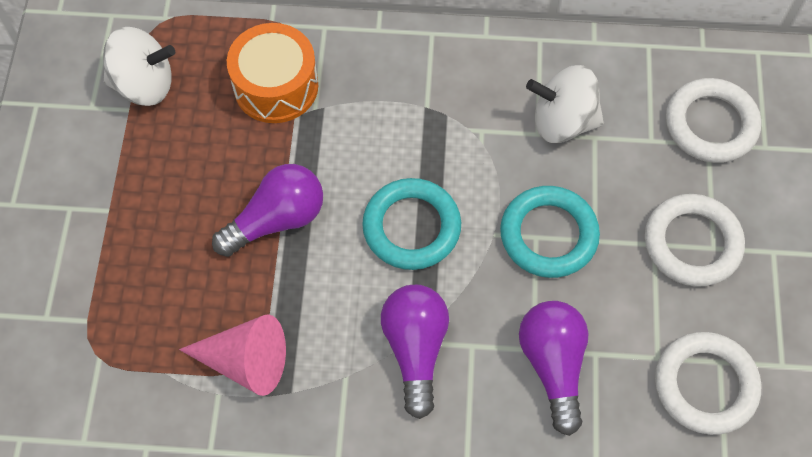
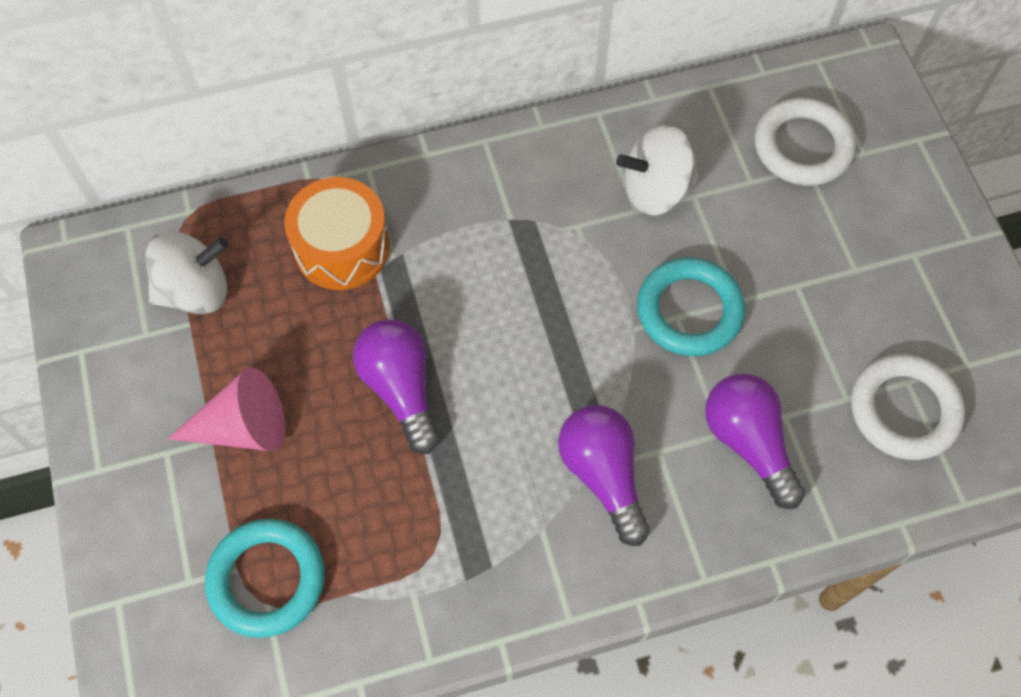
camera: 20 degrees left, 0 degrees up
pink cone [179,314,286,396] -> pink cone moved to [168,367,285,451]
purple light bulb [212,164,323,257] -> purple light bulb turned 60 degrees counterclockwise [353,319,440,454]
turquoise ring [362,178,461,270] -> turquoise ring moved to [205,519,325,638]
white ring [645,194,745,287] -> none

